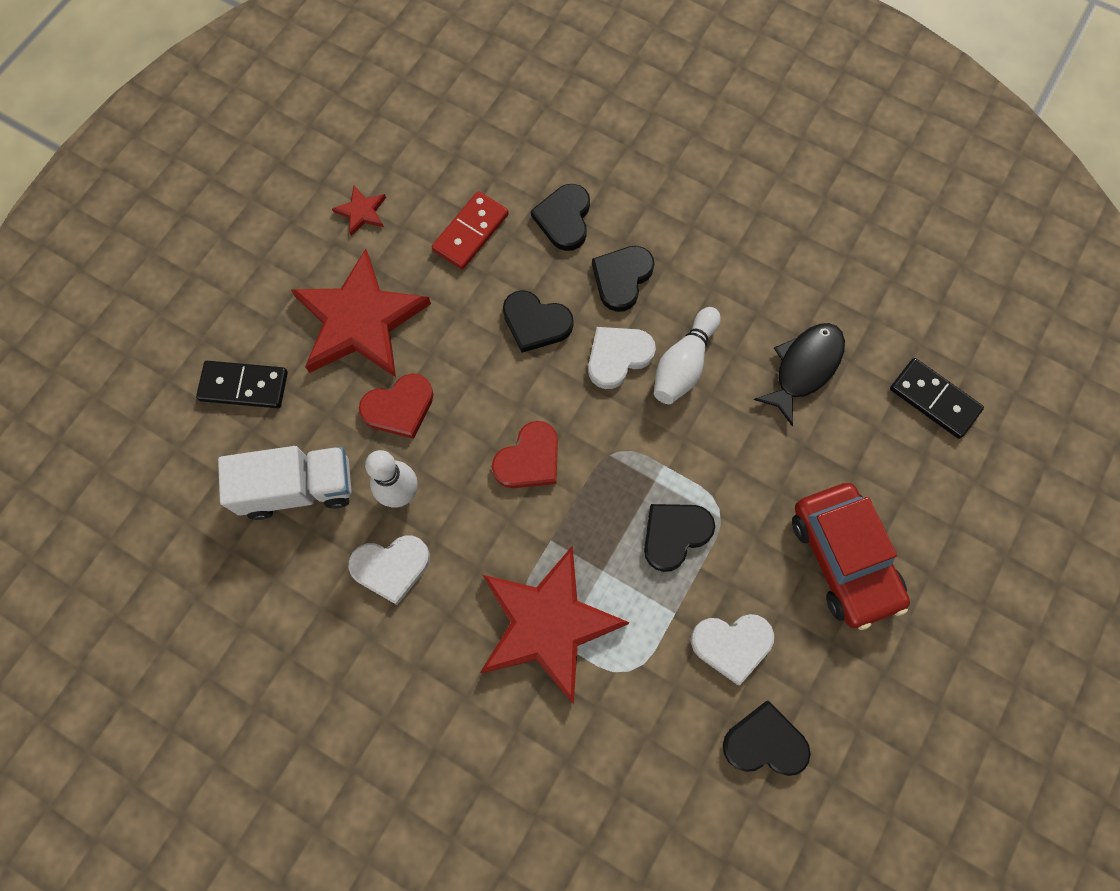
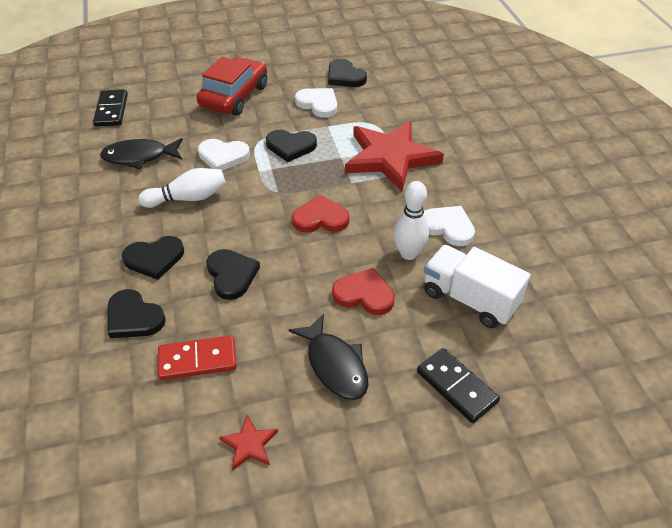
camera: 135 degrees left, 25 degrees down
red star [290,249,431,377] -> black fish [289,313,369,400]
black heart [531,184,590,251] -> black heart turned 75 degrees clockwise [108,289,166,338]
white heart [588,327,656,389] -> white heart moved to [198,139,250,171]

